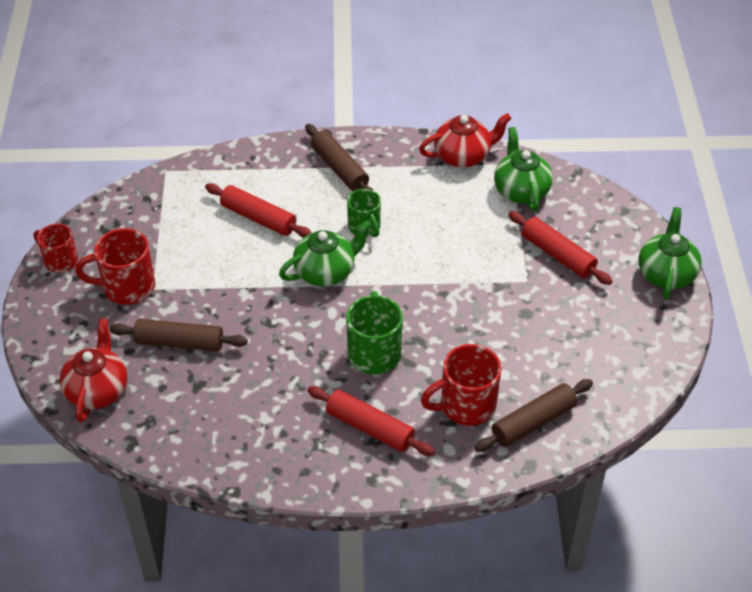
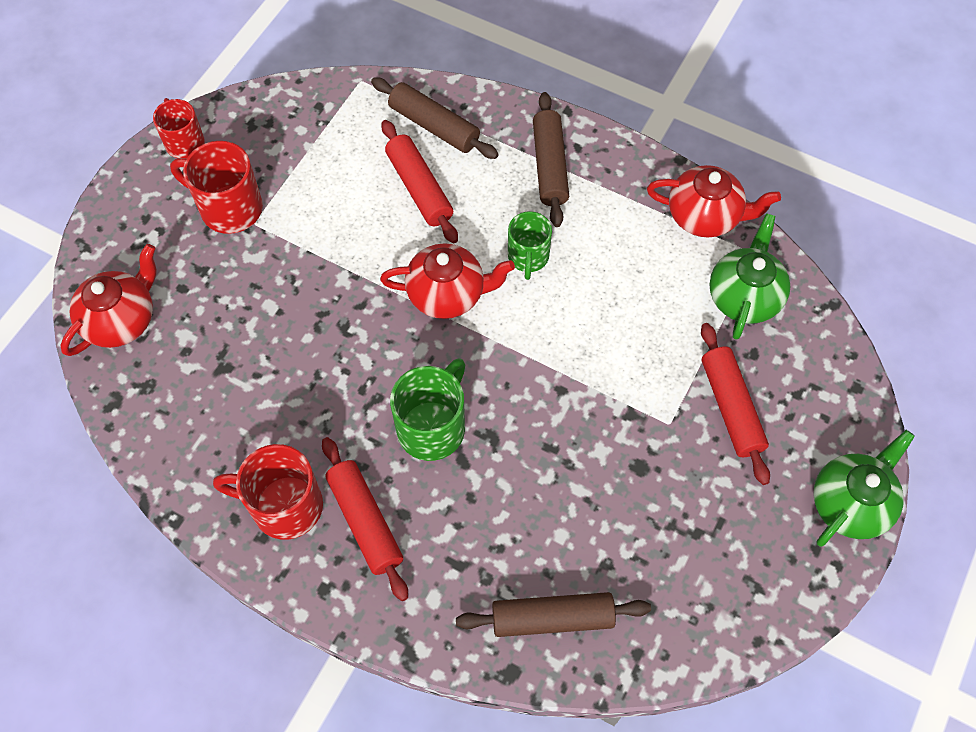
camera: 30 degrees right, 15 degrees up
brown rolling pin [109,319,248,352] -> brown rolling pin moved to [371,77,499,159]
green teapot [279,220,372,286] -> red teapot [380,243,515,319]
red mug [421,344,501,426] -> red mug moved to [213,444,323,540]

